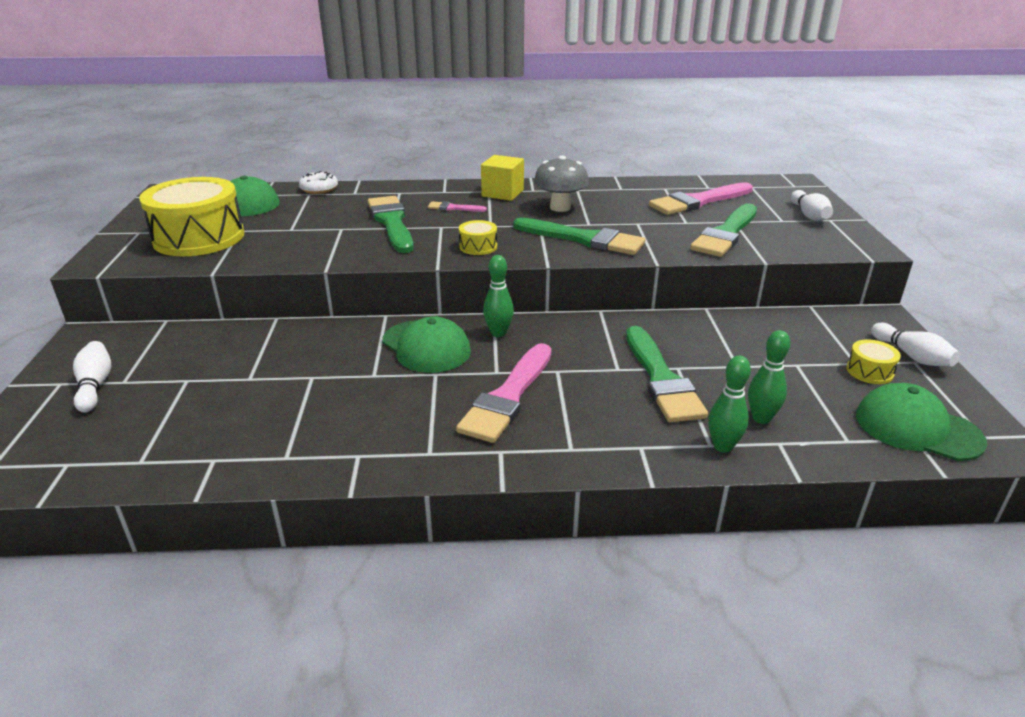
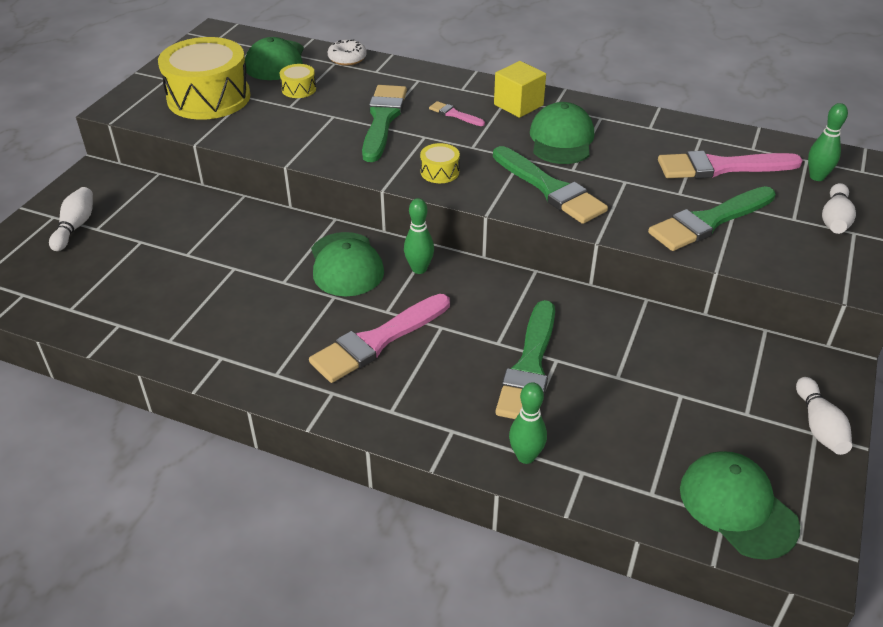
camera: 25 degrees right, 10 degrees up
grey mushroom [534,155,589,212] -> green cap [530,102,594,164]
green bowling pin [748,330,790,424] -> green bowling pin moved to [808,103,848,181]
yellow drum [846,339,901,384] -> yellow drum moved to [280,64,316,98]

